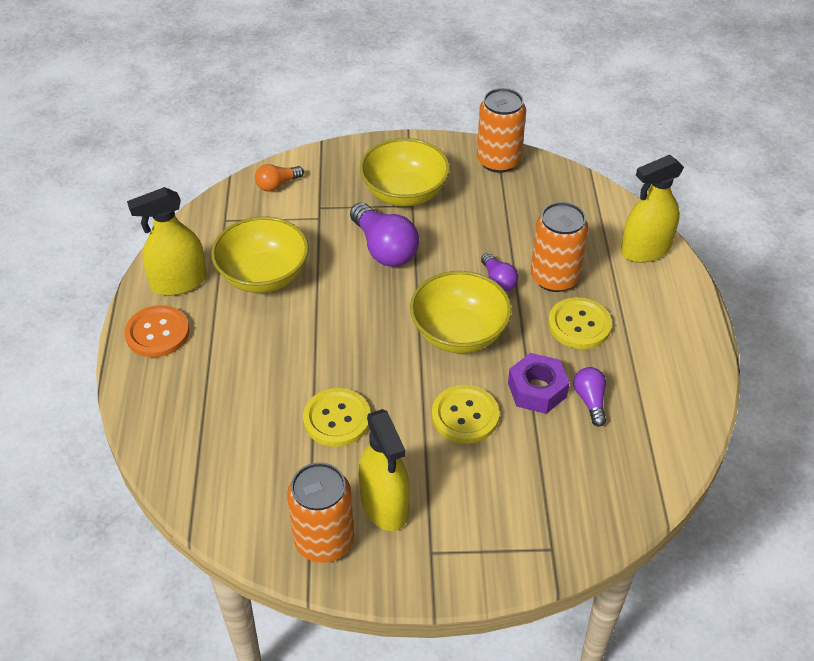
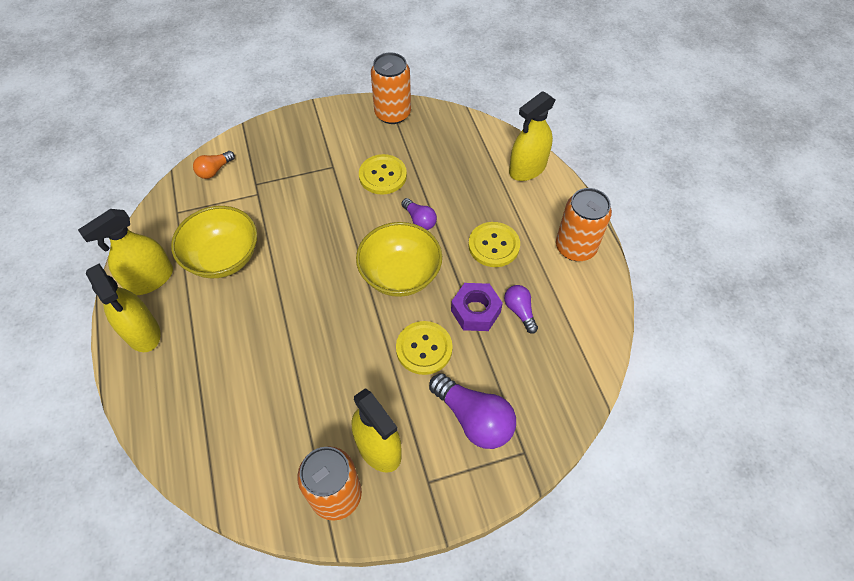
camera: 15 degrees left, 10 degrees up
orange button [124,305,190,357] -> yellow spray bottle [86,264,161,352]
yellow button [303,388,370,447] -> yellow button moved to [359,154,407,195]
purple light bulb [350,202,419,267] -> purple light bulb moved to [429,373,516,449]
yellow bowl [360,138,450,207] -> none
orange can [531,202,588,292] -> orange can moved to [556,188,612,261]

